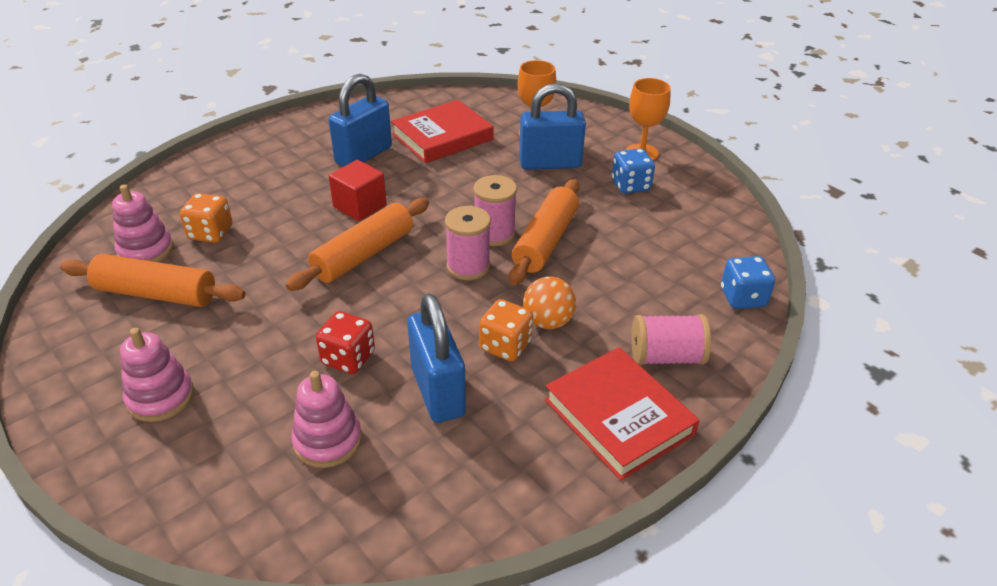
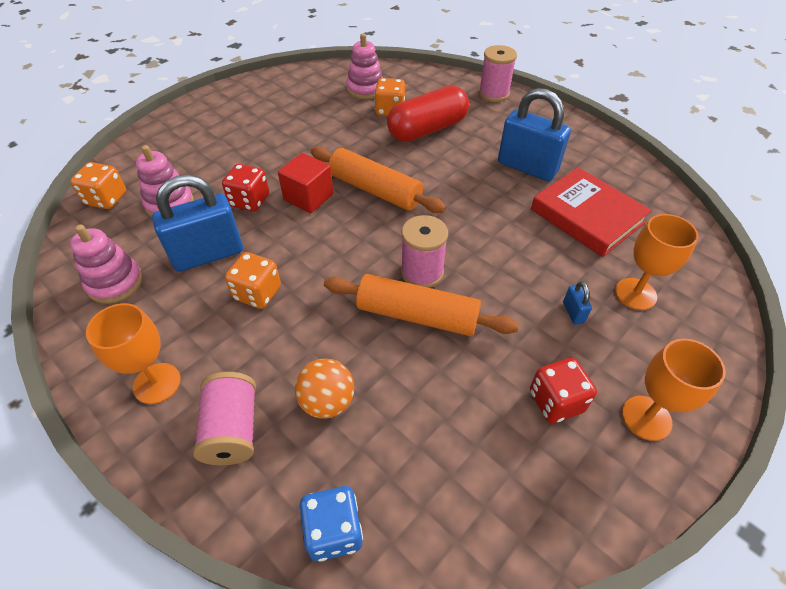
camera: 85 degrees right, 10 degrees up
orange rolling pin [60,254,245,307] -> none
pink stacking toy [120,328,194,422] -> pink stacking toy moved to [70,225,143,304]
red cube [329,160,387,221] -> red cube moved to [278,153,333,213]
pink spool [445,206,491,280] -> pink spool moved to [479,45,517,102]
blue padlock [519,83,586,170] -> blue padlock [563,281,592,325], size x0.41
orange ball [523,277,576,329] -> orange ball moved to [295,358,354,419]
red book [545,347,700,480] -> orange goblet [86,303,181,404]
blue dice [612,148,655,194] -> red dice [530,358,597,423]
none -> orange dice [70,162,126,209]
none -> red capsule [387,86,469,142]

